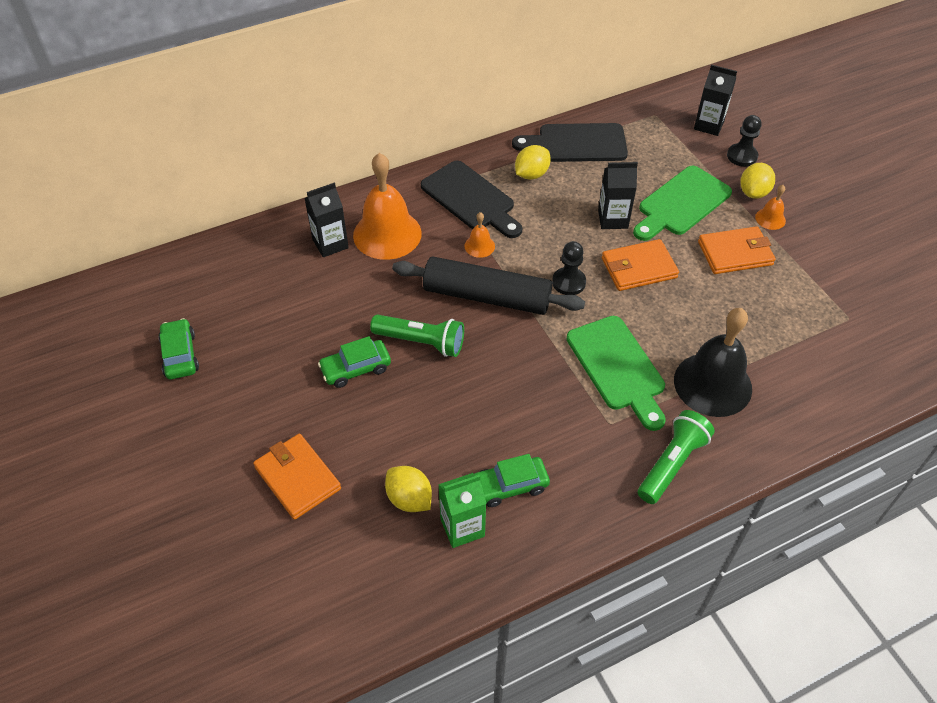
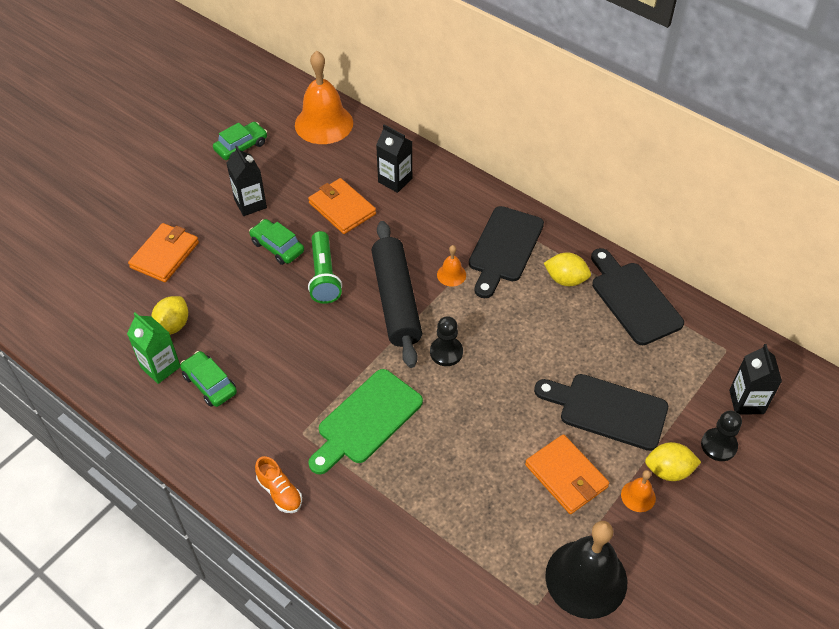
camera: 65 degrees right, 0 degrees up
orange bell [353,153,422,260] -> orange bell moved to [295,51,353,144]
black carton [598,162,638,229] -> black carton moved to [227,146,267,216]
orange wallet [602,239,679,291] -> orange wallet moved to [308,178,376,234]
green cutting board [633,166,732,241] -> black cutting board [534,374,668,451]
green flashlight [638,410,715,504] -> orange shoe [255,456,302,513]
black bell [674,308,752,417] -> black bell moved to [545,521,627,619]

